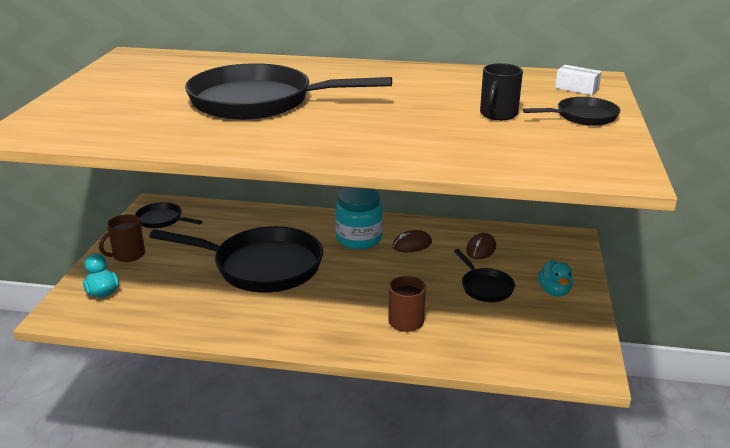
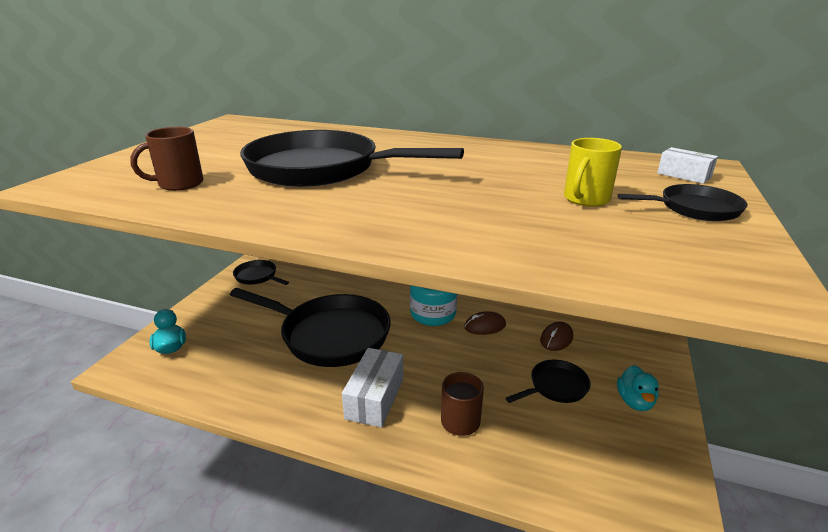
camera: 10 degrees right, 0 degrees up
brown mug [99,214,145,262] -> brown mug moved to [130,127,204,191]
black pan [454,249,515,302] -> black pan turned 105 degrees counterclockwise [506,360,591,403]
black mug [480,63,523,120] -> yellow mug [564,138,622,207]
none -> white box [342,348,403,428]

